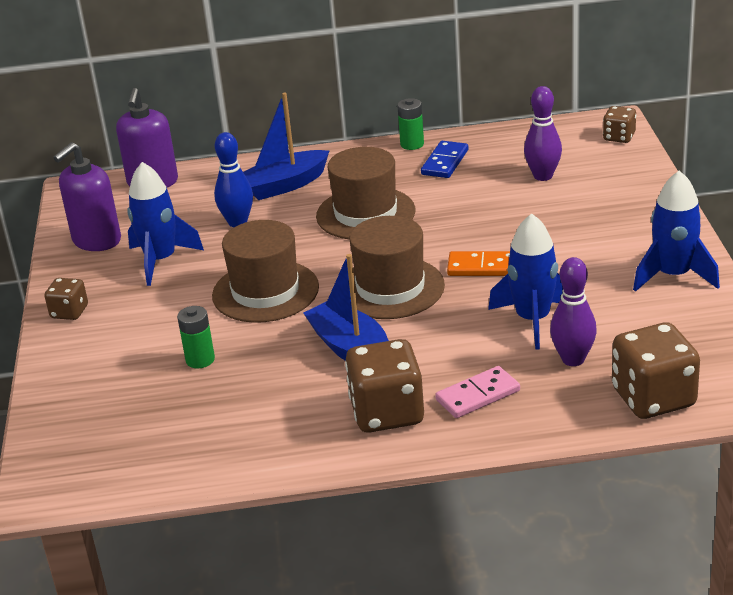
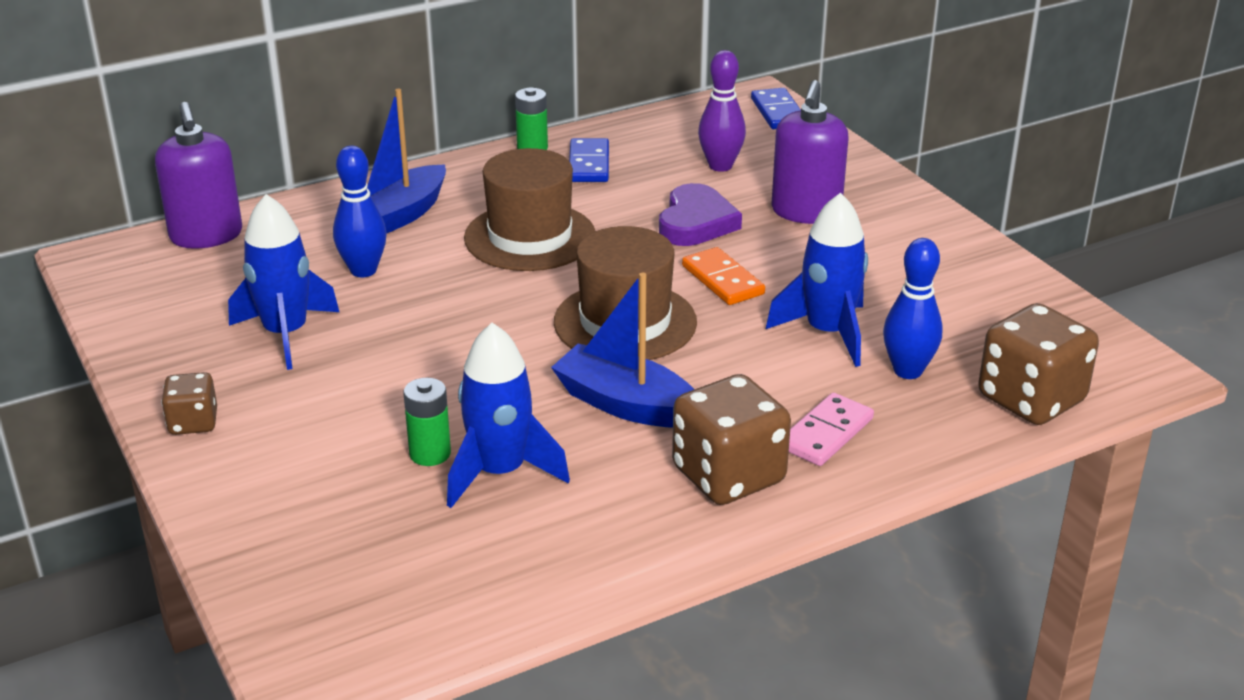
camera: 25 degrees left, 0 degrees up
purple soap dispenser [53,142,121,251] -> purple soap dispenser moved to [771,80,848,224]
brown hat [212,220,319,323] -> none
orange domino [447,251,510,276] -> orange domino turned 75 degrees clockwise [682,247,765,305]
purple bowling pin [550,257,597,366] -> blue bowling pin [883,238,943,379]
brown dice [603,106,636,143] -> blue domino [751,88,801,129]
blue rocket [633,170,720,292] -> blue rocket moved to [447,323,570,508]
none -> purple heart [659,183,742,246]

